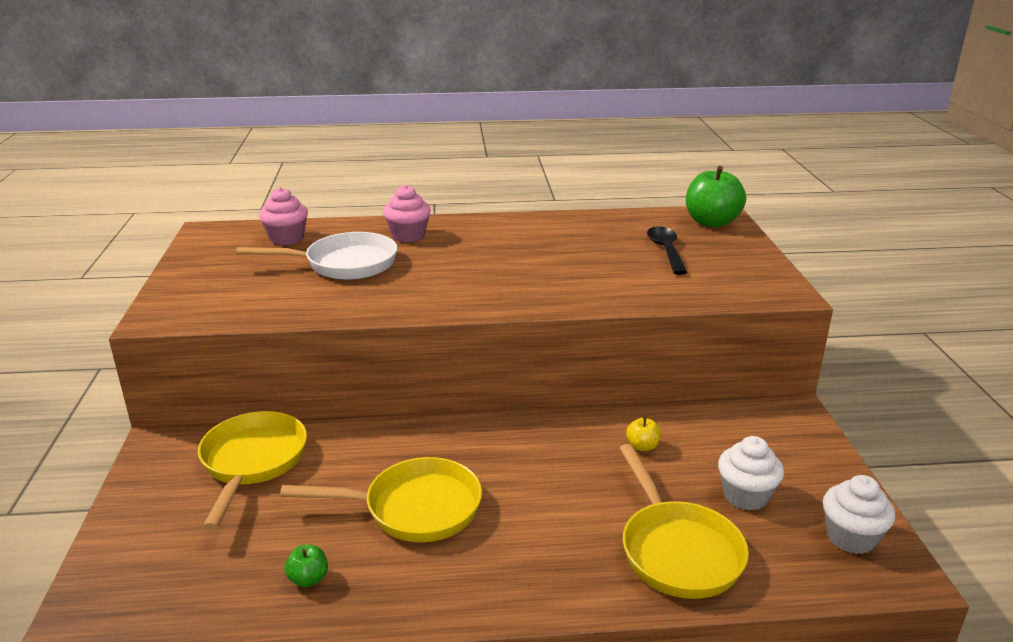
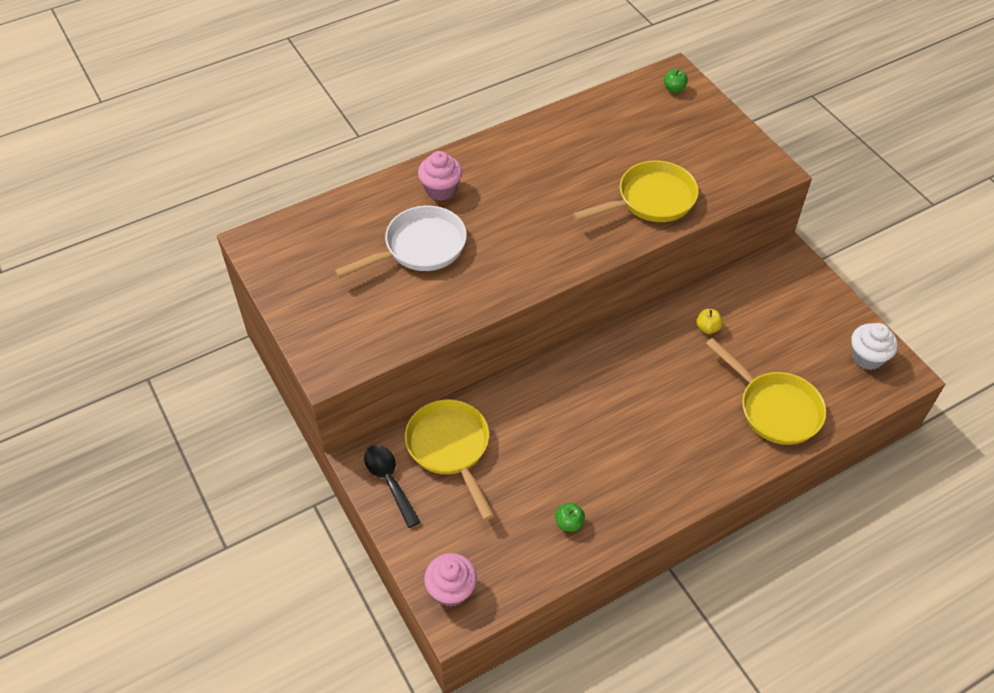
camera: 25 degrees left, 25 degrees up
pink cupcake [259,187,308,245] -> pink cupcake moved to [424,553,477,607]
yellow pan [280,457,482,542] -> yellow pan moved to [573,160,699,222]
black spoon [647,226,687,275] -> black spoon moved to [364,445,420,528]
green apple [686,166,746,228] -> green apple [664,69,688,93], size x0.46
white cupcake [718,436,784,510] -> none

